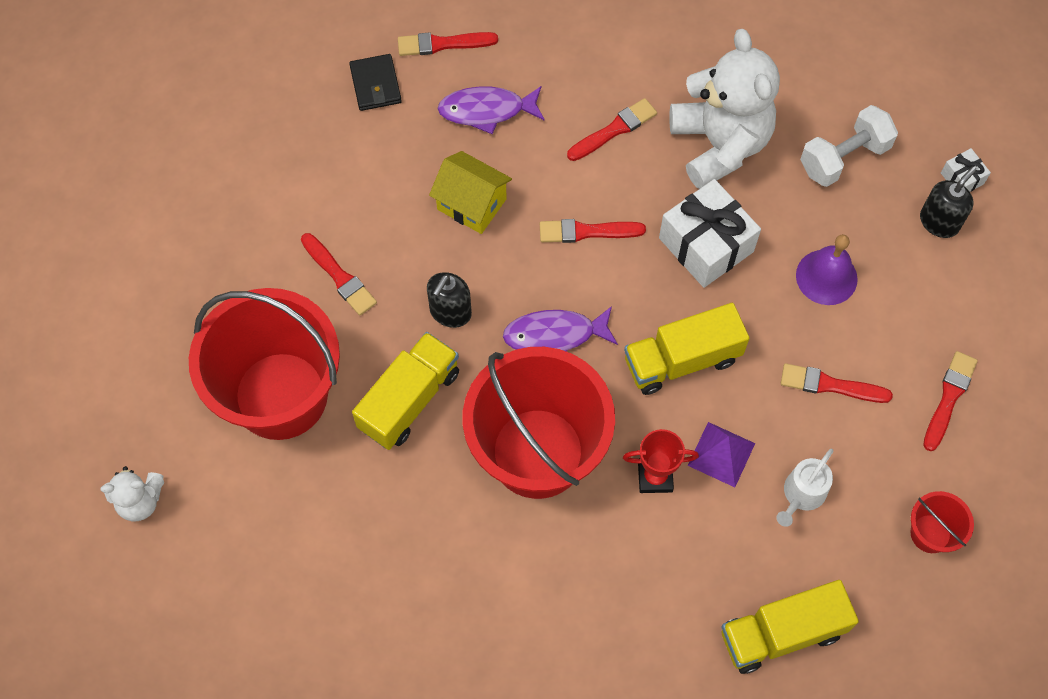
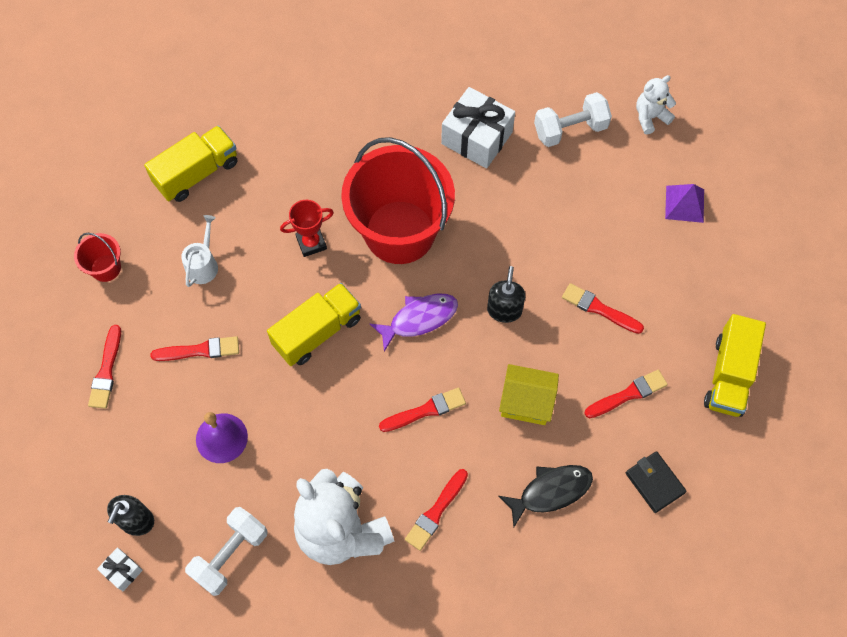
camera: 160 degrees right, 0 degrees up
red bucket [189,288,340,440] -> none
yellow truck [352,332,459,450] -> yellow truck moved to [704,314,766,417]
red brush [398,32,498,56] -> red brush moved to [584,370,668,418]
purple fish [437,86,545,134] -> black fish [499,465,593,527]
white gift [659,179,761,288] -> white gift moved to [441,87,515,168]
purple pyramid [687,422,755,487] -> purple pyramid moved to [665,184,704,223]
none -> white dumbbell [534,92,612,147]

